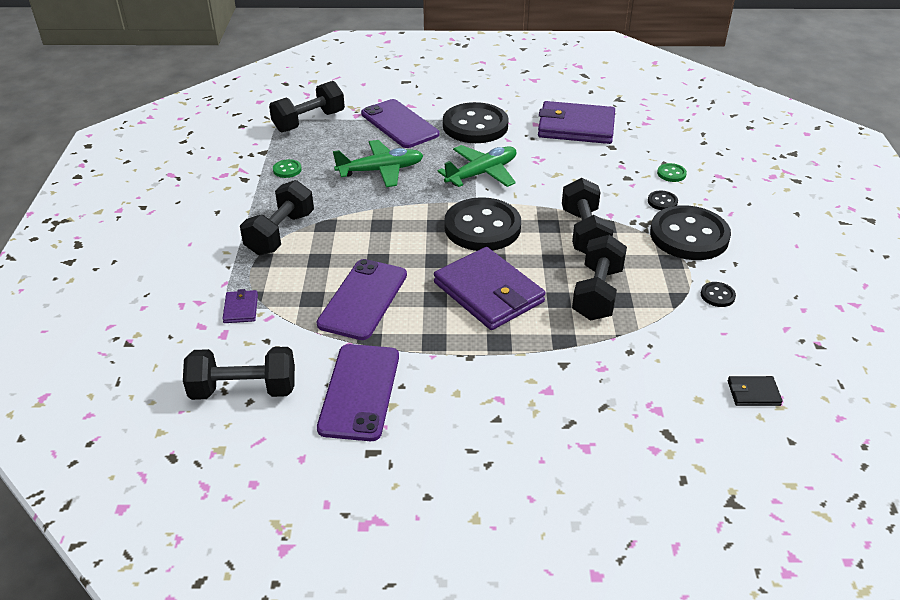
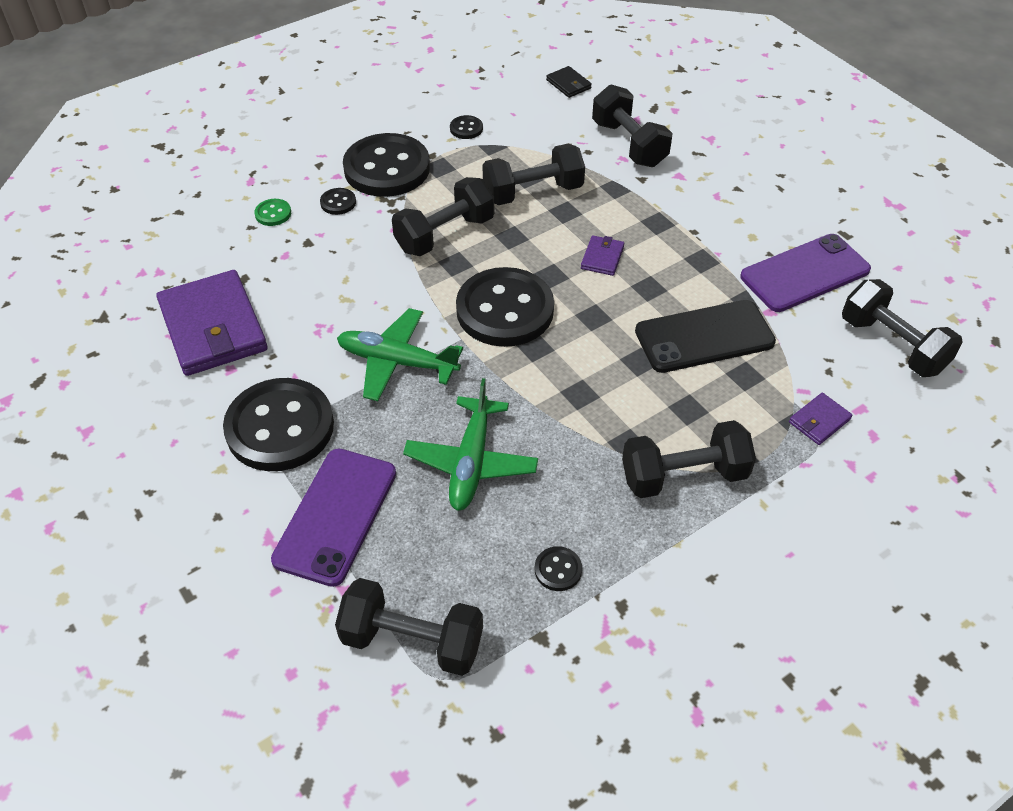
camera: 125 degrees left, 10 degrees up
green button [273,159,302,178] -> black button [535,546,582,591]
purple phone [317,259,407,340] -> black phone [635,300,776,373]
green plane [333,140,424,187] -> green plane turned 120 degrees counterclockwise [403,378,538,511]
purple wallet [434,247,546,330] -> purple wallet [581,235,624,276], size x0.44
none -> black dumbbell [592,85,673,167]

